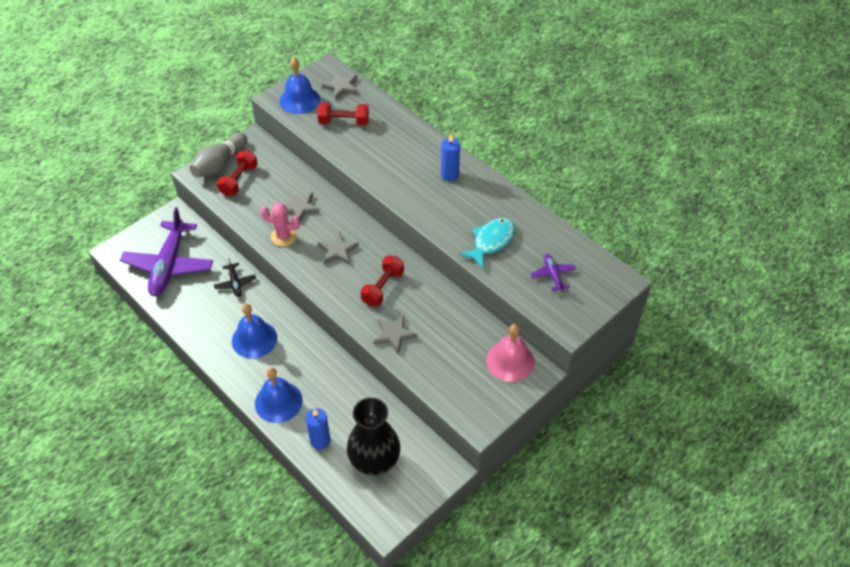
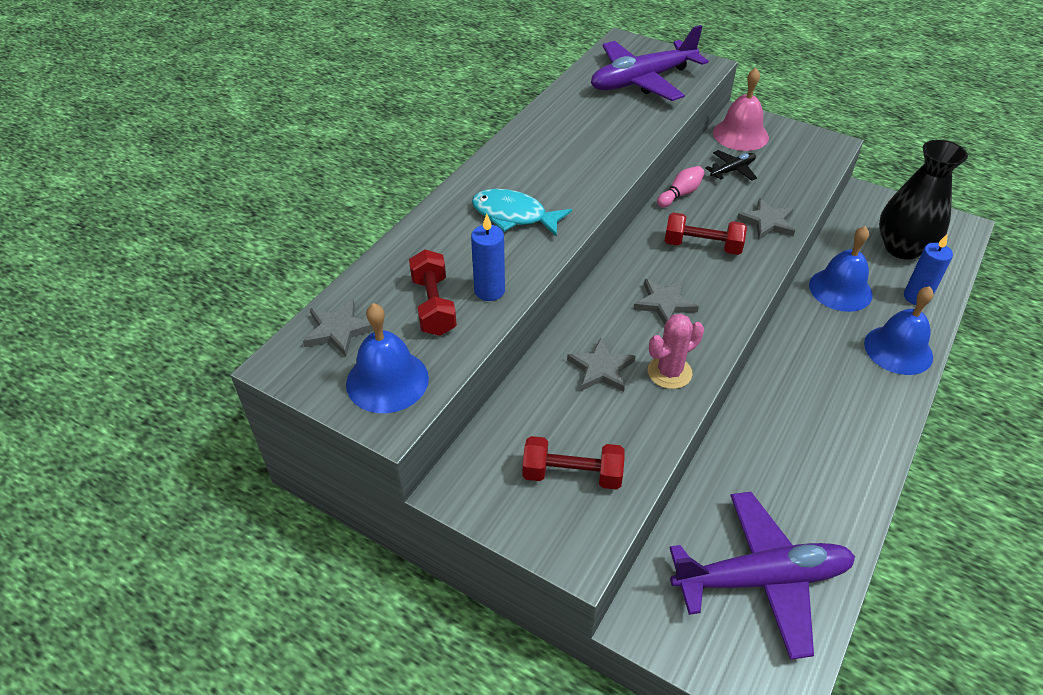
camera: 105 degrees left, 5 degrees down
grey bowling pin [190,132,247,178] -> none
black plane [214,258,256,297] -> black plane moved to [705,150,757,181]
blue bell [232,304,277,358] -> blue bell moved to [809,226,873,312]
pink cactus [261,203,300,247] -> pink cactus turned 60 degrees clockwise [648,314,704,389]
blue candle [441,134,460,181] -> blue candle moved to [471,214,505,301]
turquoise fish [459,218,515,269] -> turquoise fish moved to [472,189,572,237]
purple plane [531,254,576,292] -> purple plane [591,25,708,101], size x2.22
none -> pink bowling pin [657,166,705,208]

